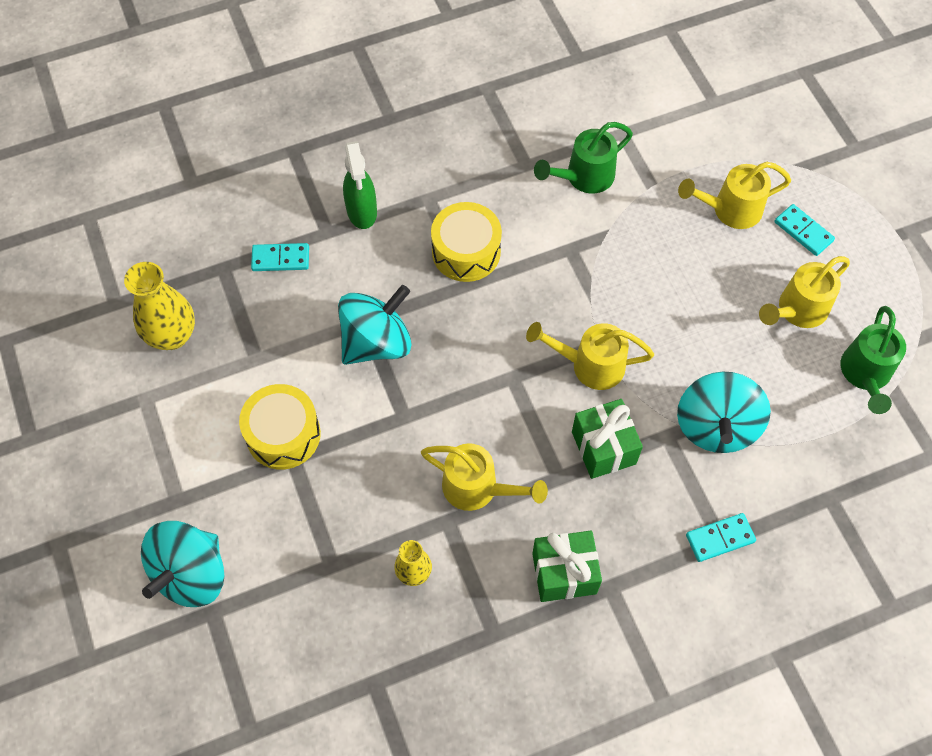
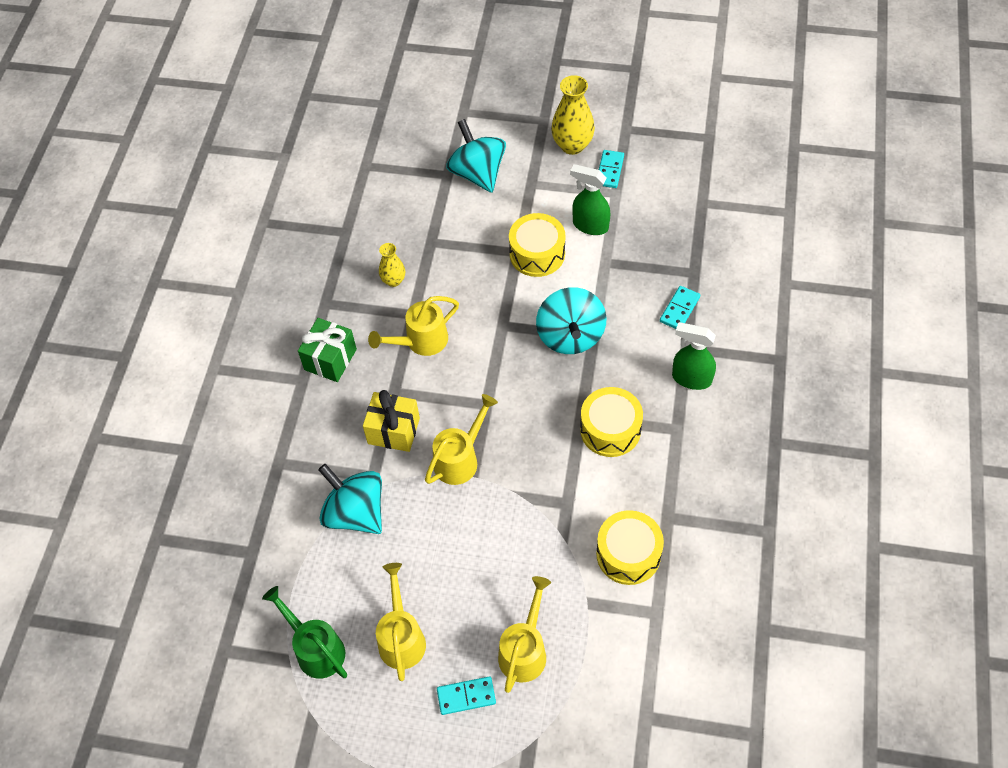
camera: 125 degrees right, 5 degrees down
yellow vase [124,262,195,350] -> yellow vase moved to [551,75,595,155]
green watering can [534,122,633,194] -> yellow drum [596,510,664,585]
green gift [572,399,643,479] -> yellow gift [363,390,420,452]
turquoise domino [686,513,756,562] -> turquoise domino moved to [599,150,624,188]
none -> green spray bottle [570,164,610,235]

